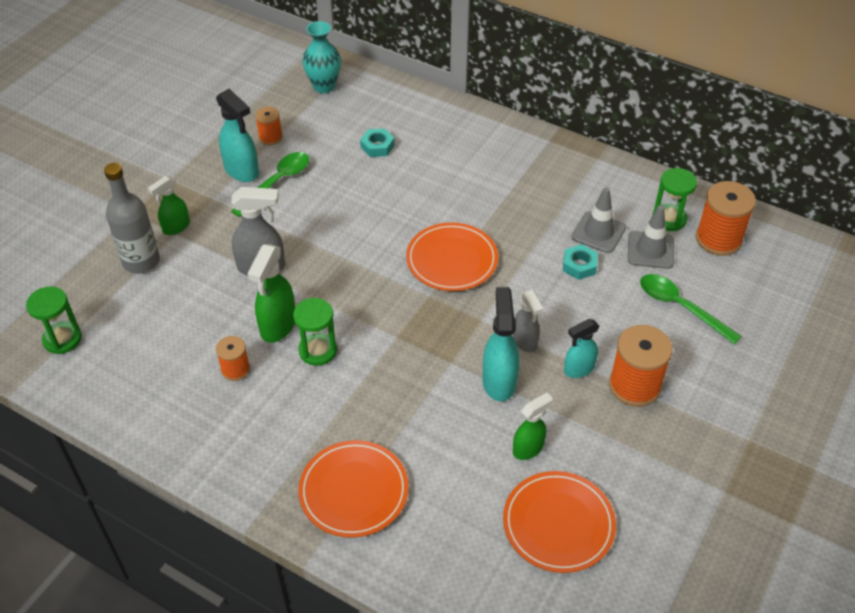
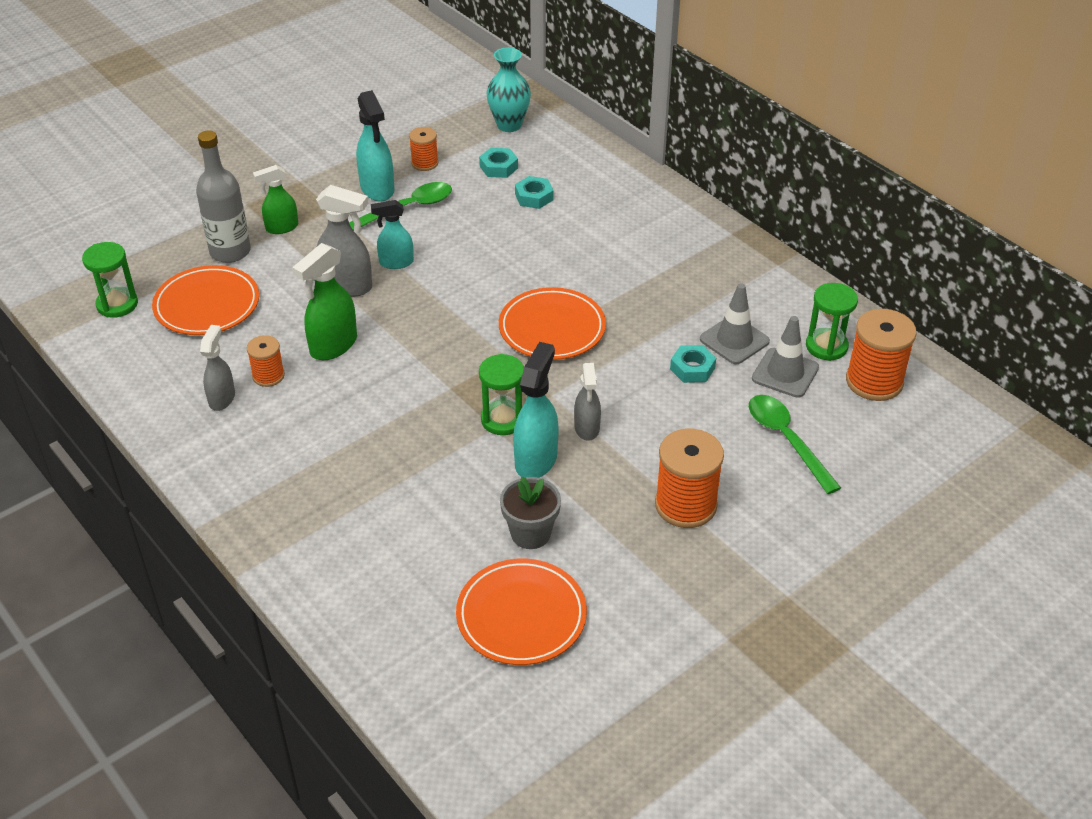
camera: 20 degrees right, 5 degrees down
green hourglass [293,298,337,366] -> green hourglass moved to [479,354,524,435]
orange plate [298,440,409,538] -> orange plate moved to [152,265,259,335]
green spray bottle [513,393,553,460] -> grey flower pot [500,477,561,549]
turquoise spray bottle [564,319,600,378] -> turquoise spray bottle moved to [371,200,414,269]
none -> grey spray bottle [200,325,235,411]
none -> turquoise nut [479,148,518,178]

